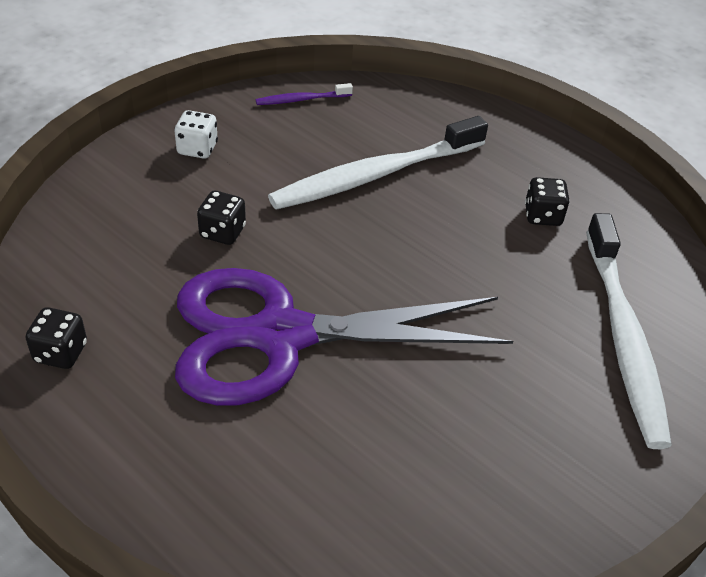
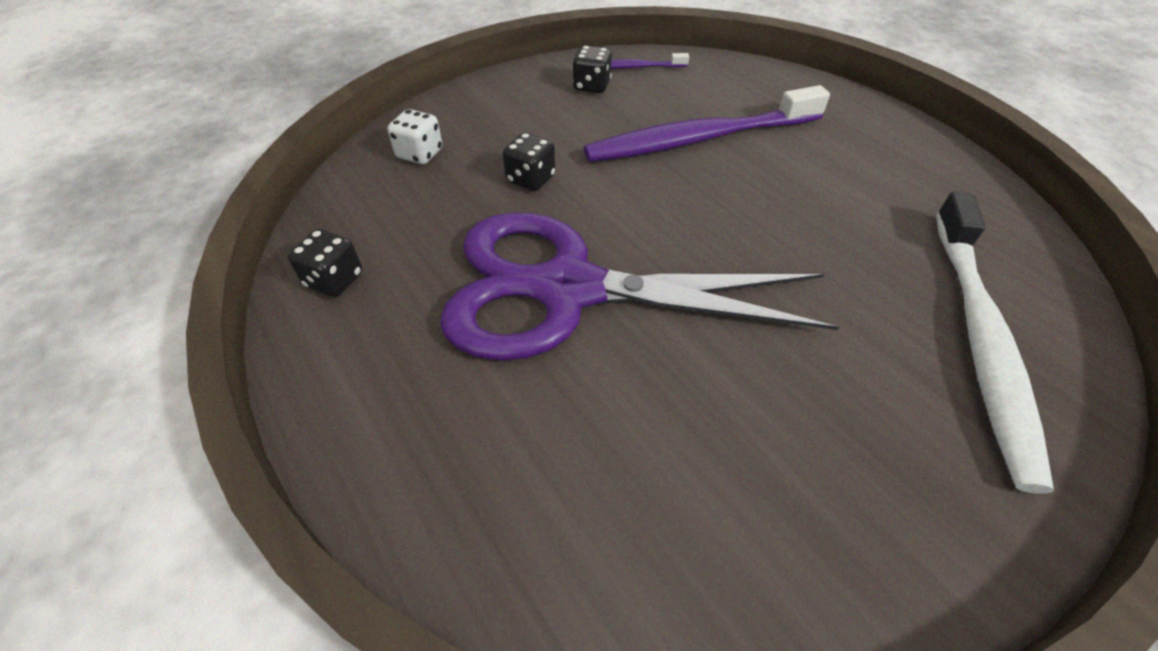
camera: 15 degrees right, 5 degrees up
white dice [174,110,218,159] -> white dice moved to [388,109,442,164]
white toothbrush [268,116,488,210] -> purple toothbrush [584,85,830,162]
black dice [525,177,570,226] -> black dice moved to [572,46,612,93]

